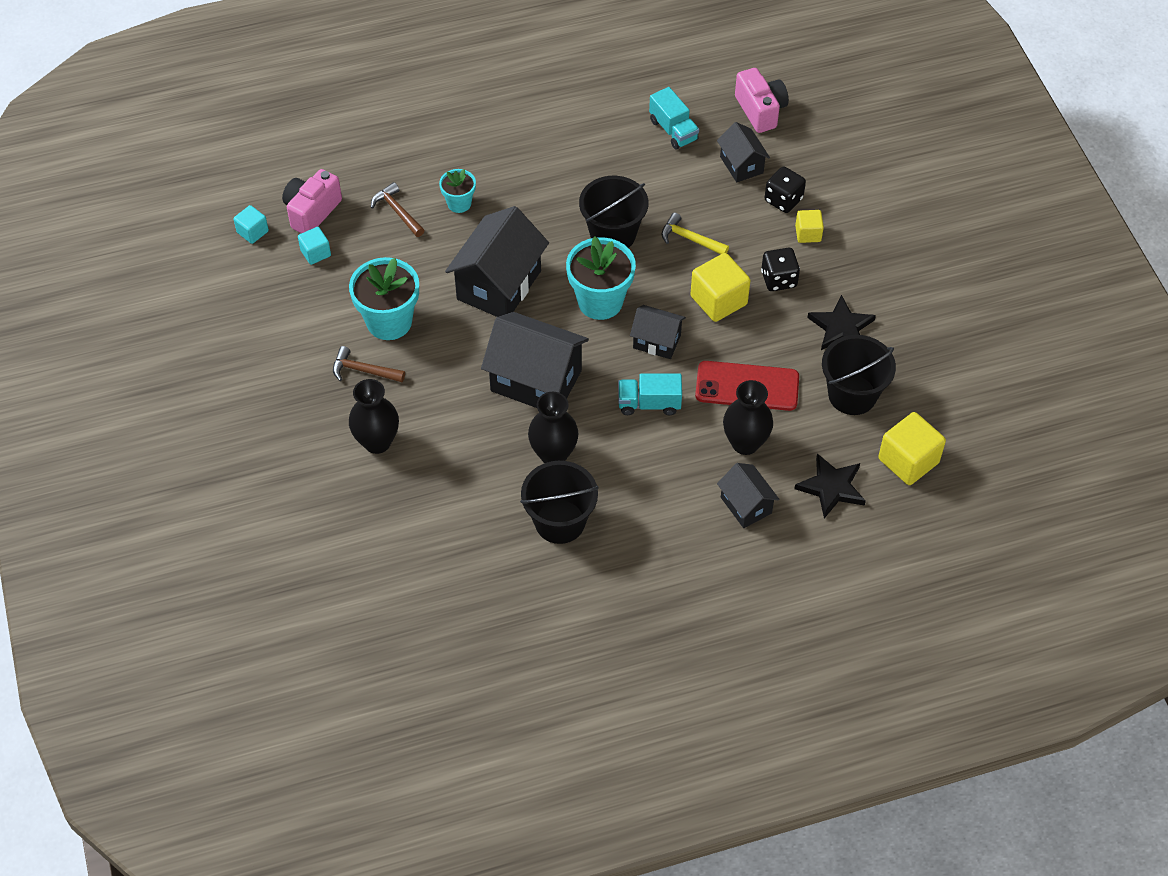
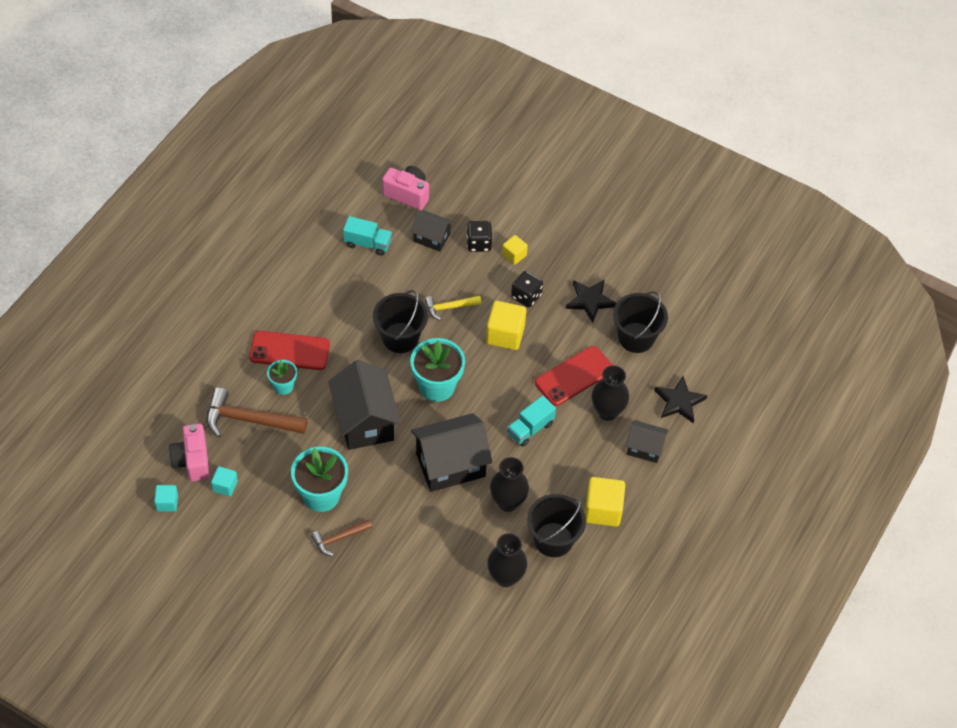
camera: 45 degrees left, 0 degrees up
black vase [349,379,399,454] -> black vase moved to [487,533,527,587]
brown hammer [371,182,424,237] -> brown hammer [206,388,308,437], size x1.76
black house [630,305,686,359] -> none
yellow cube [878,412,946,485] -> yellow cube moved to [585,477,625,527]
none -> red phone [249,331,330,370]

